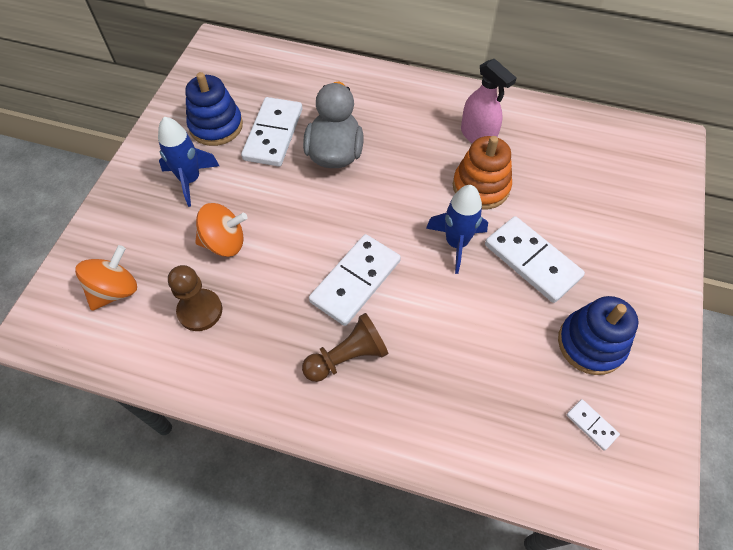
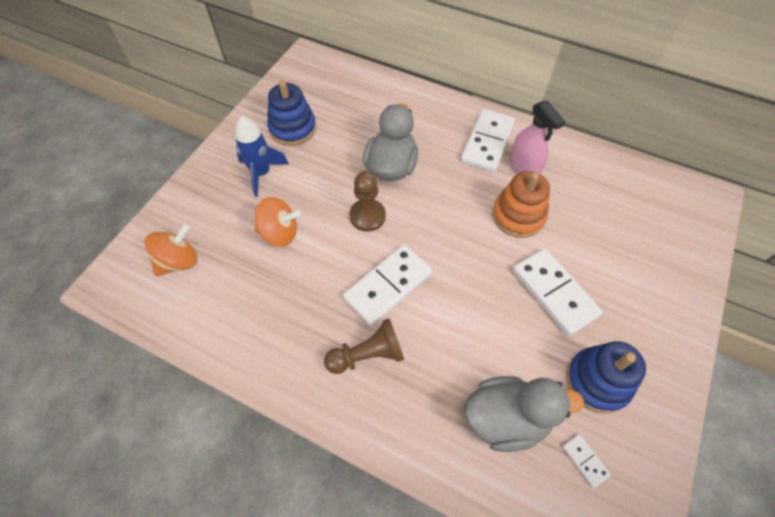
camera: 10 degrees right, 0 degrees up
brown pawn [168,265,222,331] -> brown pawn moved to [349,171,386,232]
white domino [241,97,302,167] -> white domino moved to [461,109,515,172]
blue rocket [426,185,488,274] -> none
none -> grey duck [464,376,584,452]

